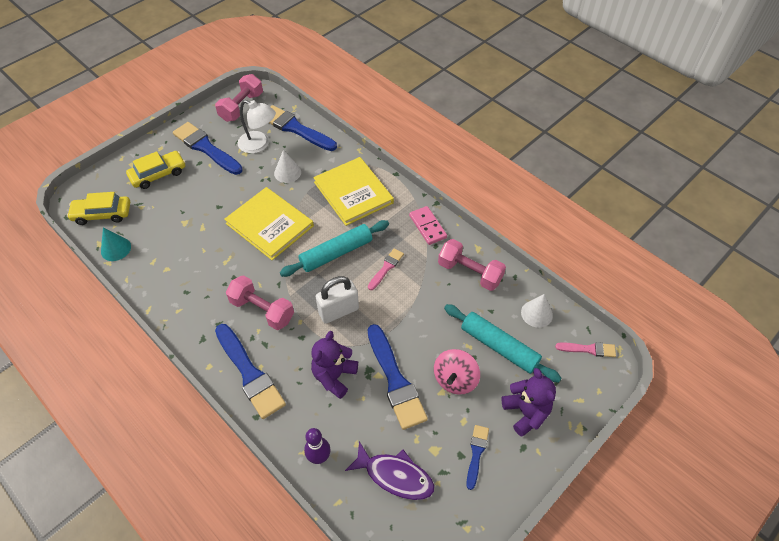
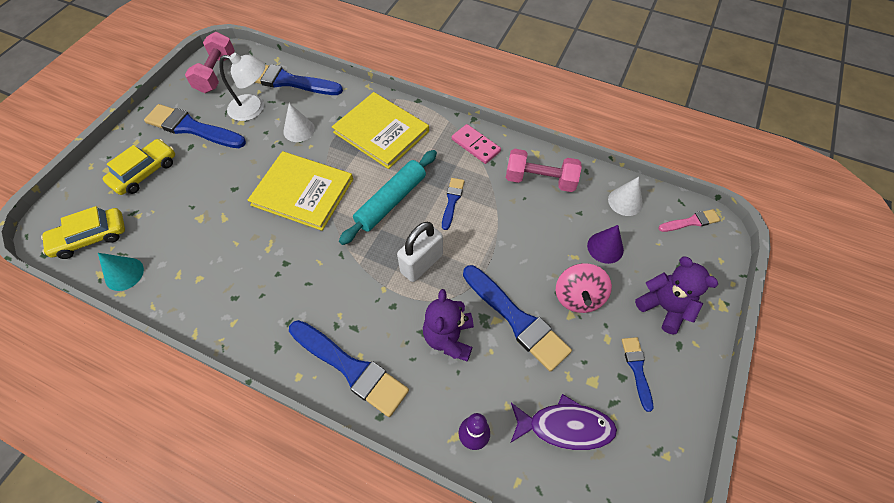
camera: 20 degrees left, 5 degrees up
pink dumbbell [226,275,294,330] -> none
pink brush [368,248,404,290] -> blue brush [442,178,465,230]
turquoise rolling pin [444,304,562,383] -> purple cone [587,225,624,264]

